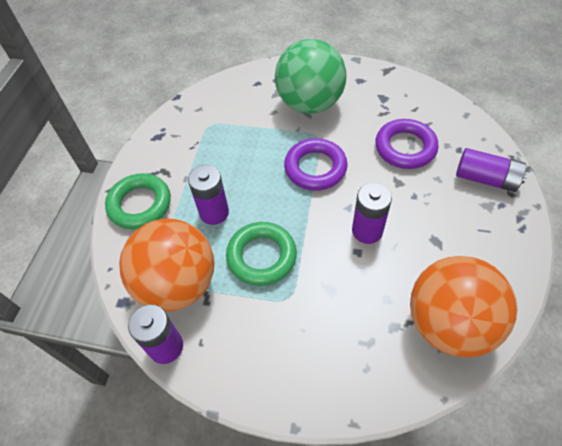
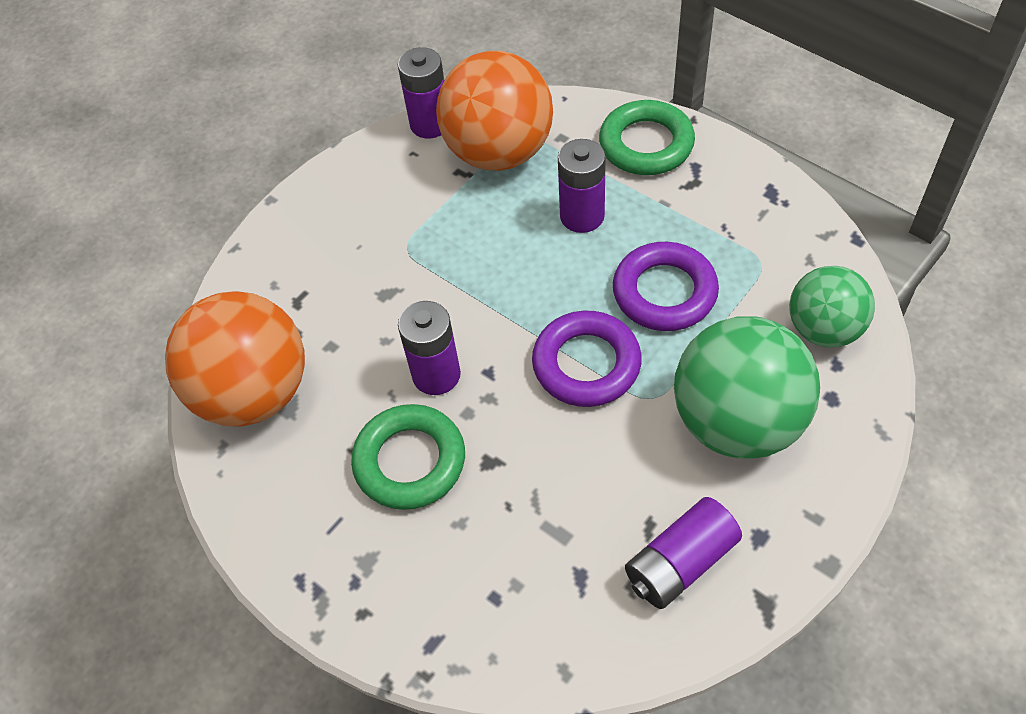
camera: 120 degrees right, 0 degrees up
green ring [226,222,297,286] -> green ring moved to [351,404,465,510]
purple ring [375,119,439,169] -> purple ring moved to [613,242,719,331]
purple battery [456,148,527,192] -> purple battery moved to [625,497,742,609]
none -> green ball [789,266,875,348]

